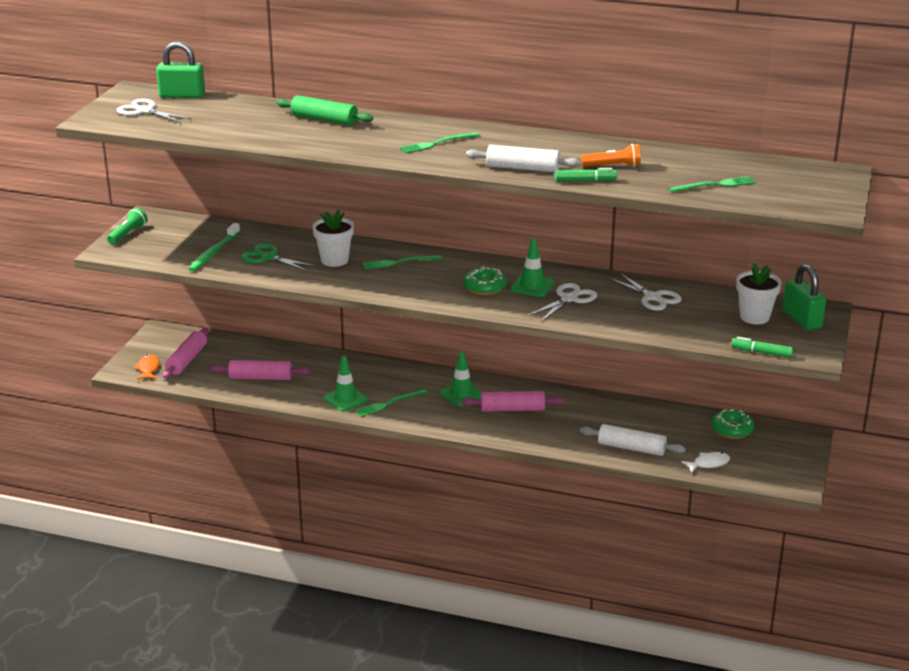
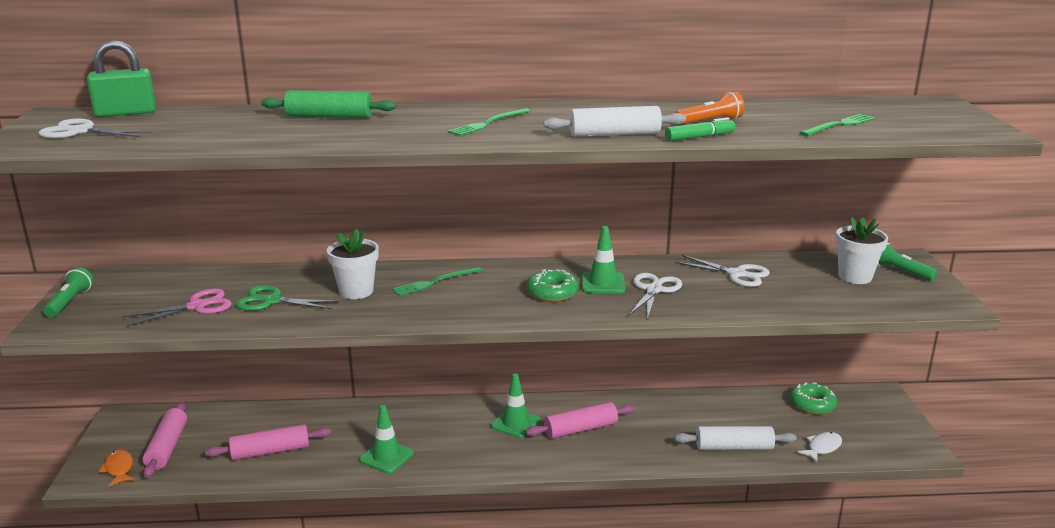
camera: 20 degrees left, 5 degrees down
green toothbrush [189,223,240,271] -> pink scissors [123,288,232,326]
green fork [355,389,428,417] -> none
green marker [731,337,793,358] -> none
green padlock [782,264,826,330] -> green flashlight [878,243,938,281]

